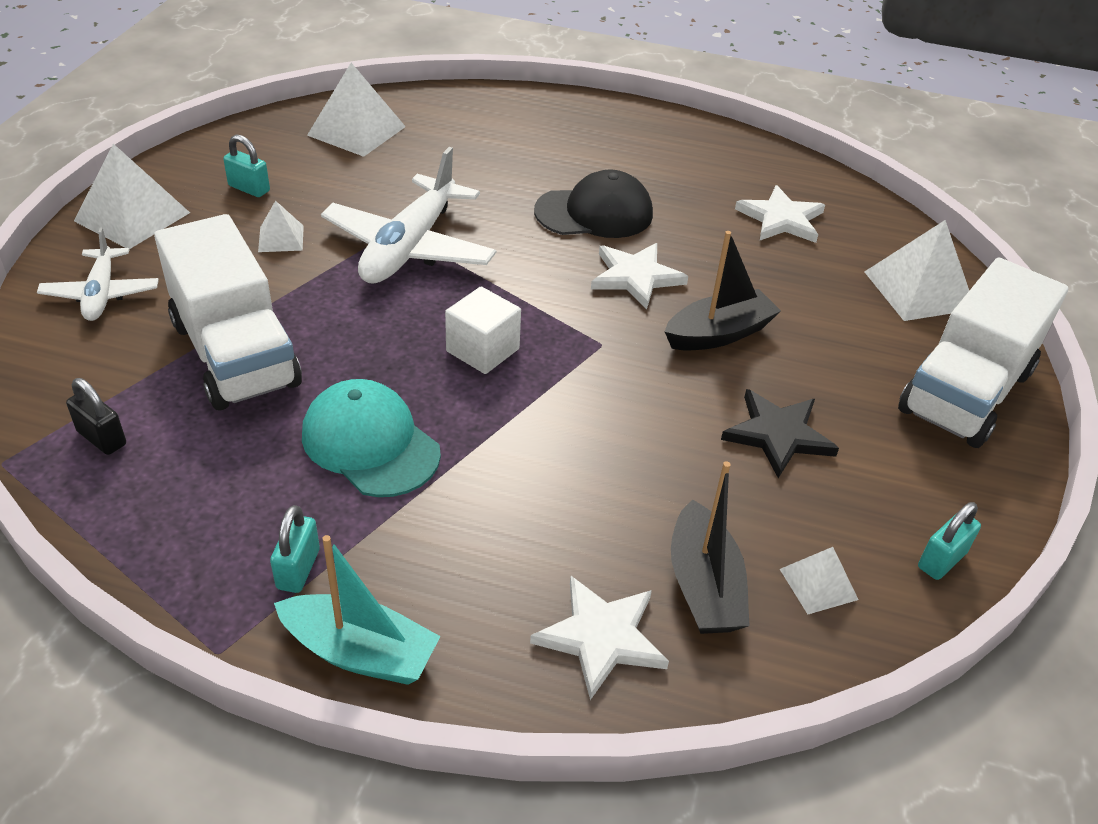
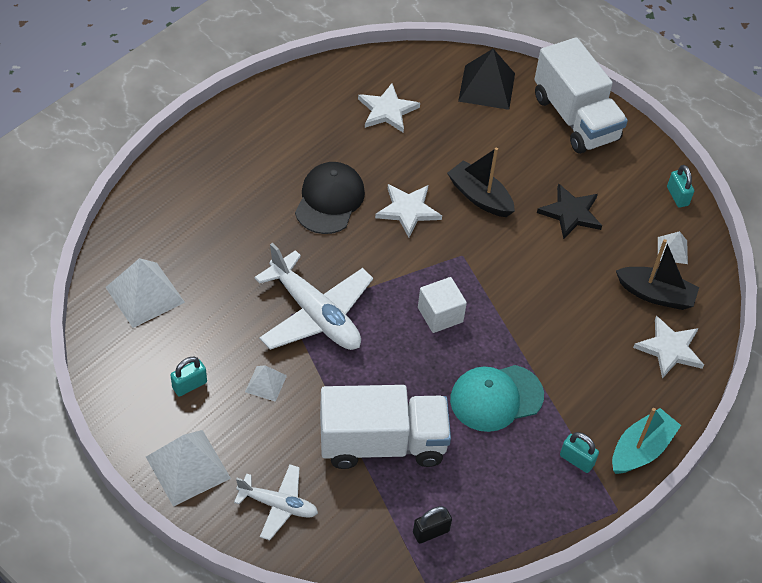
camera: 65 degrees left, 10 degrees up
black boat [665,231,781,350] -> black boat turned 45 degrees counterclockwise [447,148,515,217]
white pyramid [865,220,969,321] -> black pyramid [458,49,515,110]

